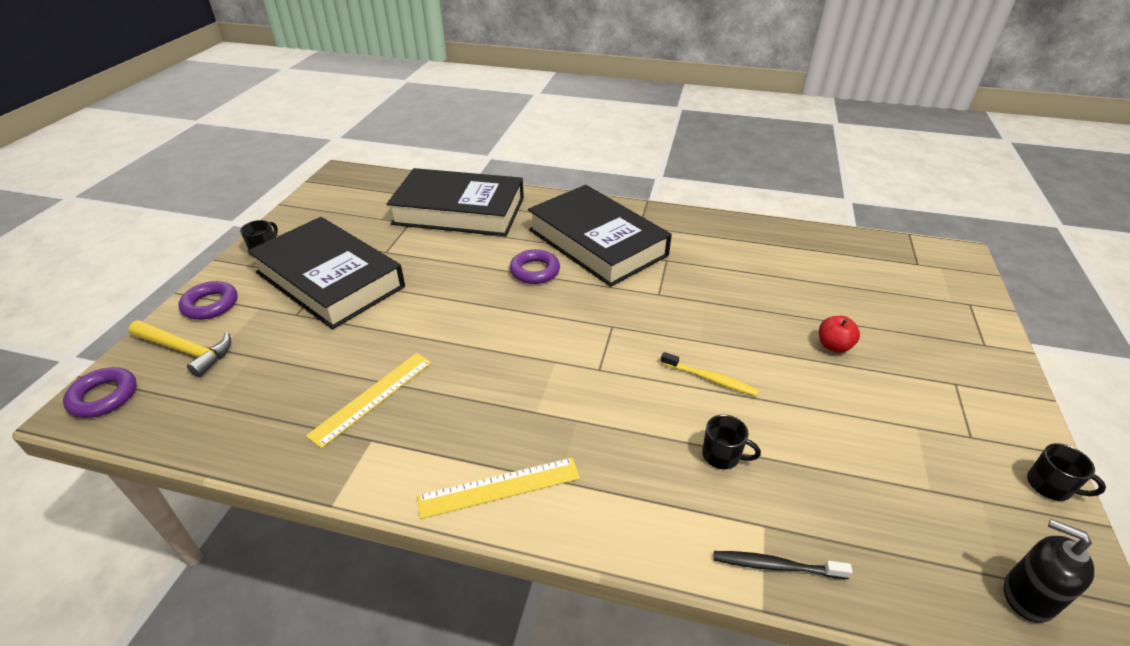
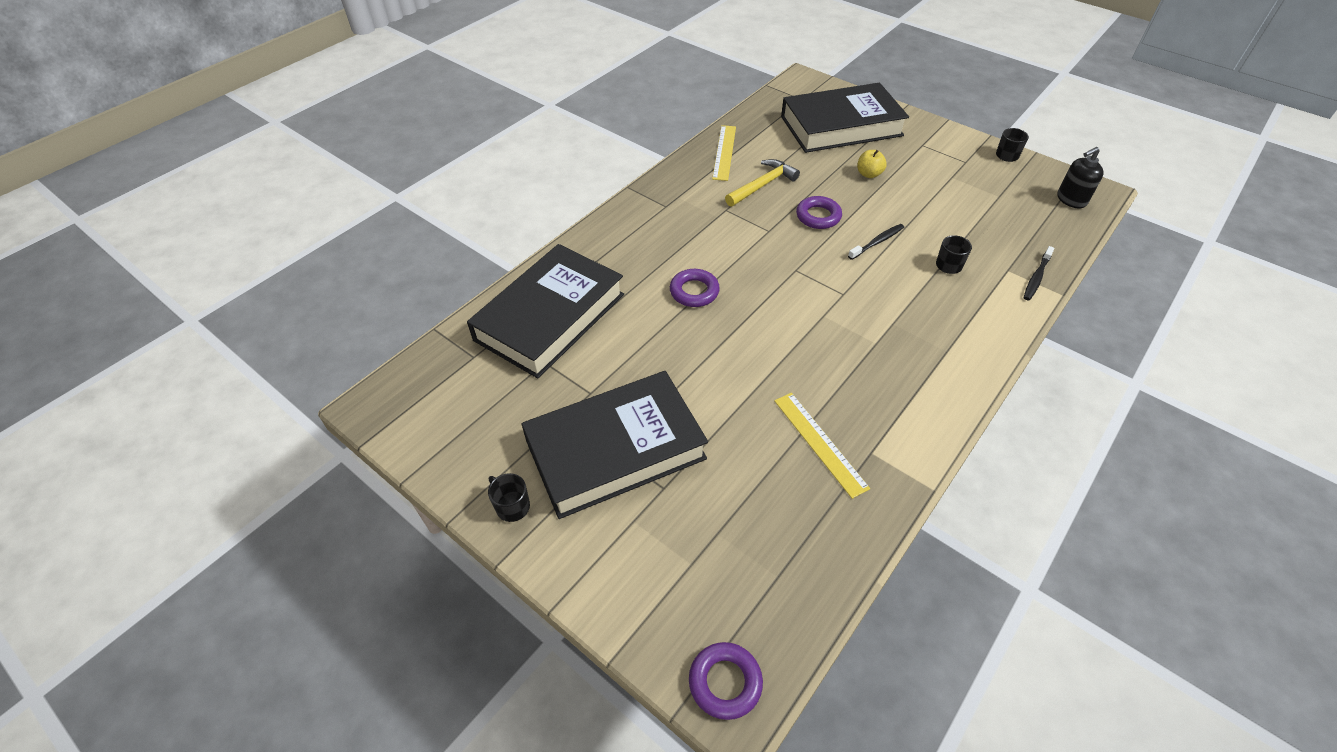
camera: 65 degrees left, 10 degrees up
yellow hammer [129,320,231,378] -> yellow hammer moved to [725,159,800,207]
purple ring [178,281,238,320] -> purple ring moved to [796,196,842,229]
yellow ruler [417,458,580,519] -> yellow ruler moved to [712,125,736,181]
black book [528,185,672,287] -> black book moved to [781,83,909,153]
yellow toothbrush [661,352,759,396] -> black toothbrush [848,224,904,260]
red apple [819,316,860,353] -> yellow apple [857,150,887,178]

